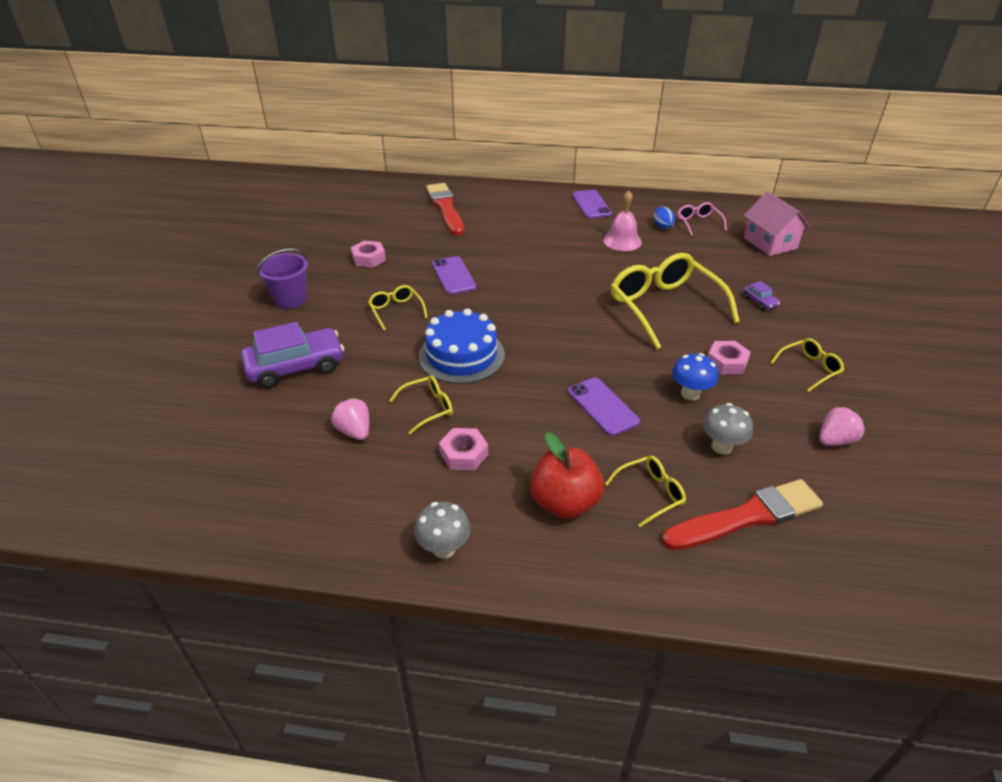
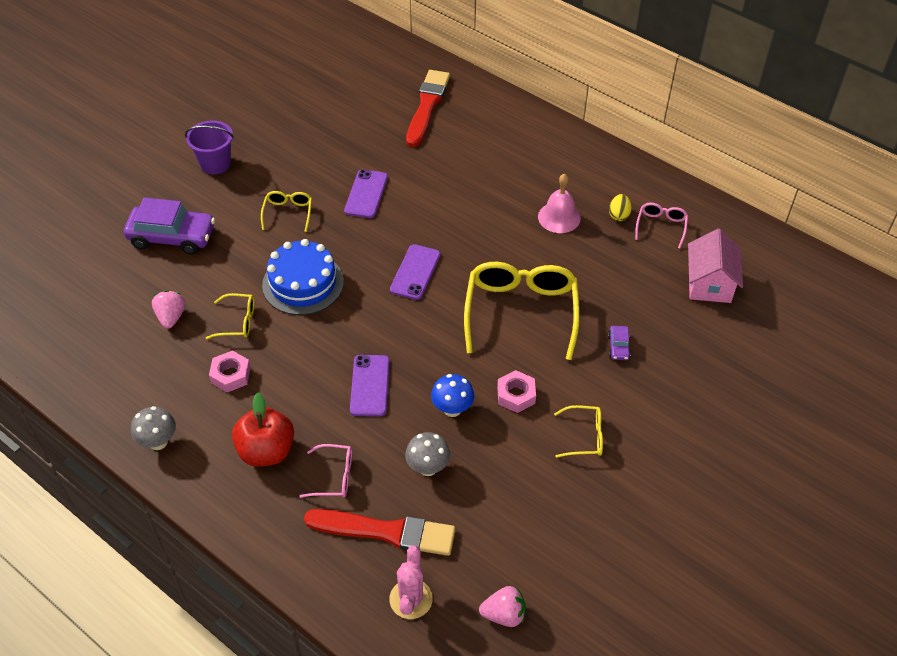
camera: 30 degrees right, 10 degrees up
pink nut [351,241,386,268] -> none
purple phone [572,190,612,218] -> purple phone moved to [390,244,440,300]
yellow glasses [605,456,686,527] -> pink glasses [299,444,352,498]
blue egg [654,207,675,229] -> yellow egg [609,194,632,221]
pink strawberry [819,406,866,446] -> pink strawberry moved to [479,586,526,627]
none -> pink cactus [389,546,433,619]

